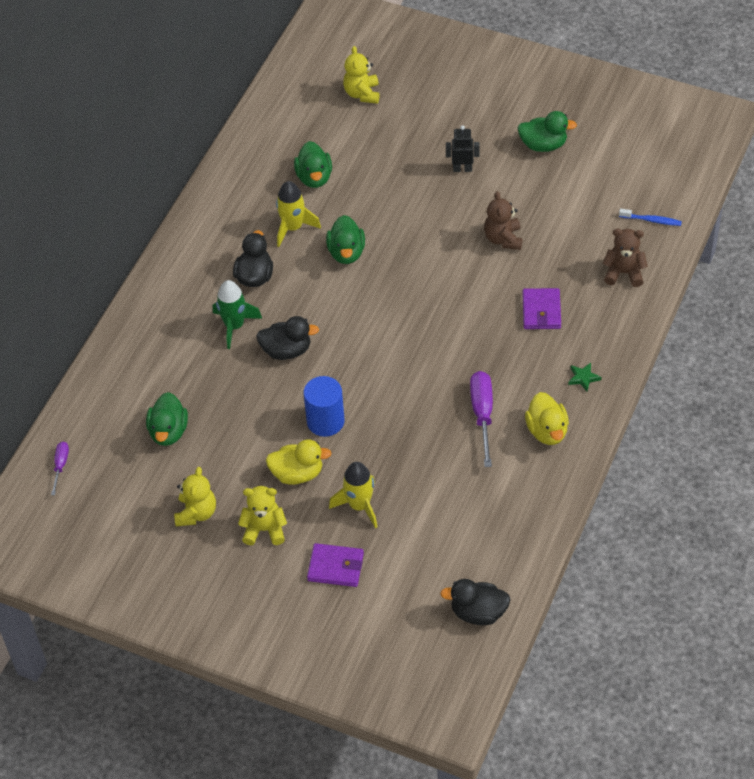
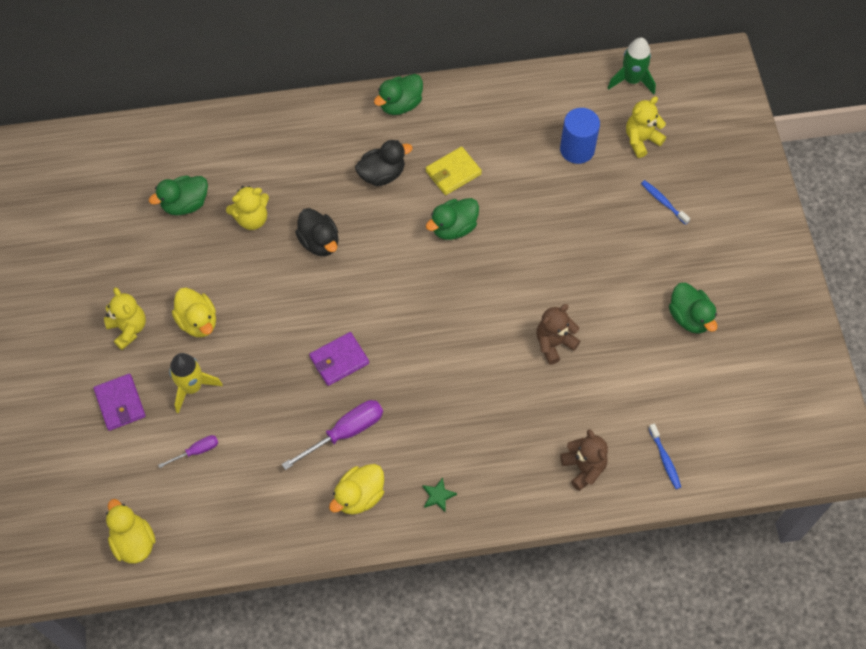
camera: 55 degrees right, 10 degrees up
purple screwdriver [51,442,69,495] -> purple screwdriver moved to [158,435,218,468]
yellow teddy bear [174,467,216,526] -> yellow teddy bear moved to [226,186,269,230]
green rocket [213,280,262,349] -> green rocket moved to [608,37,656,94]
yellow rocket [276,181,321,247] -> yellow wallet [426,147,482,195]
green duck [294,141,332,188] -> green duck moved to [374,74,423,115]
blue cylinder [303,376,345,437] -> blue cylinder moved to [560,108,600,164]
black duck [440,579,511,625] -> yellow duck [106,499,156,564]
black robot [446,125,479,172] -> none
purple wallet [522,288,561,329] -> purple wallet moved to [309,332,369,386]
none -> blue toothbrush [641,180,690,225]

